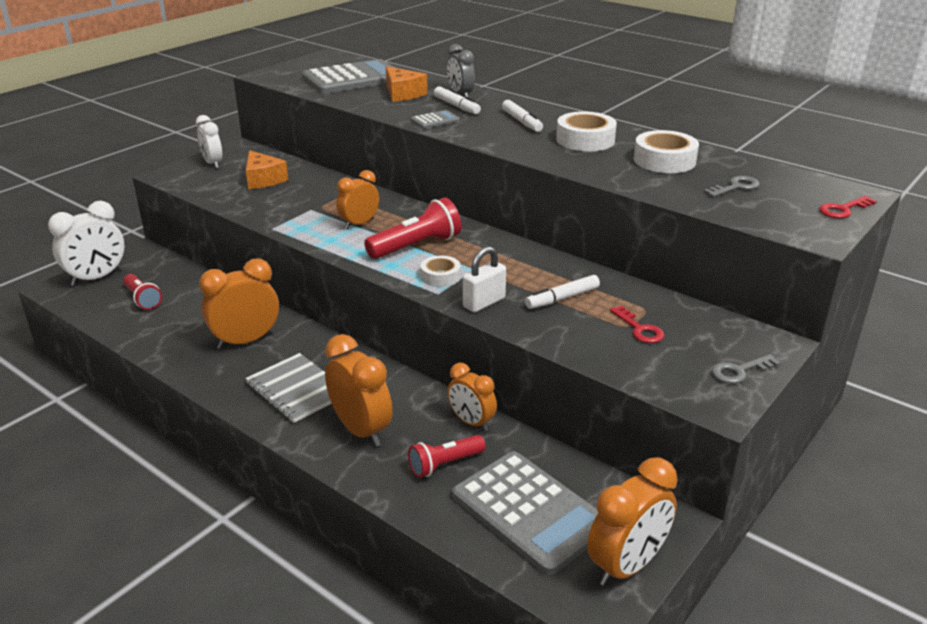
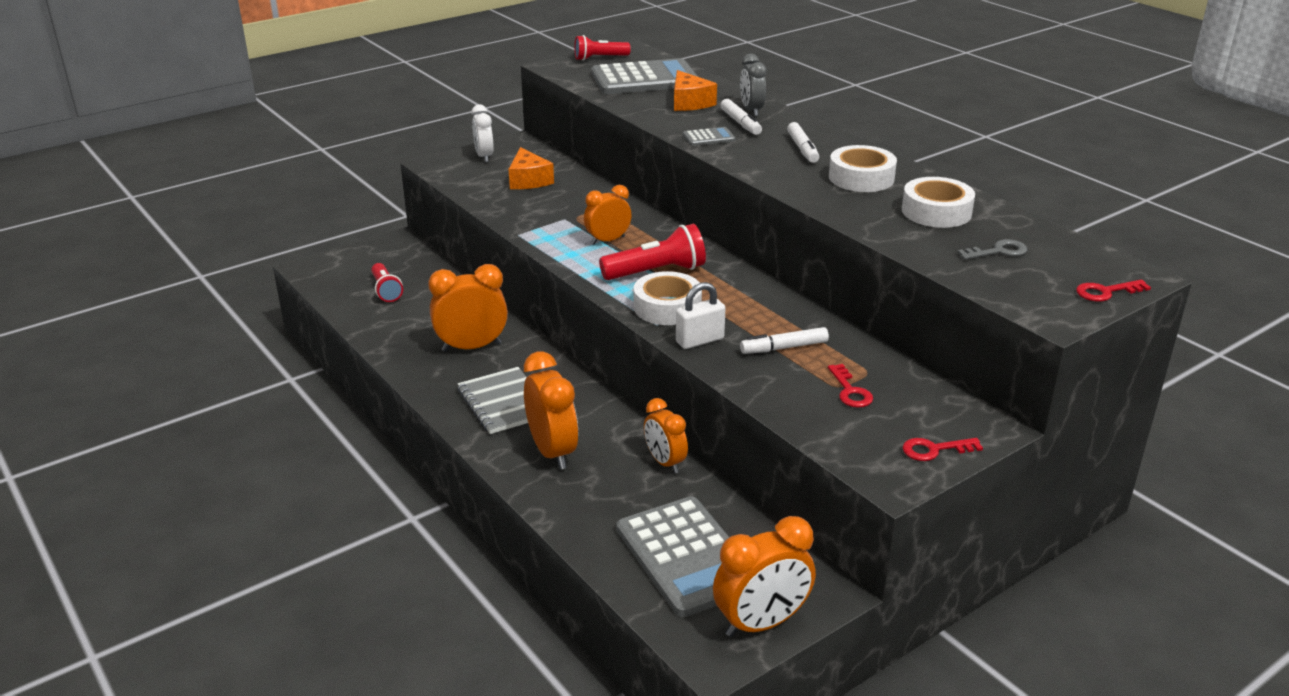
camera: 15 degrees right, 0 degrees up
white clock [48,201,124,286] -> none
red flashlight [408,435,486,478] -> red flashlight moved to [574,35,631,61]
white tape [420,256,461,287] -> white tape [634,271,702,325], size x1.60
grey key [712,354,780,384] -> red key [903,438,983,461]

